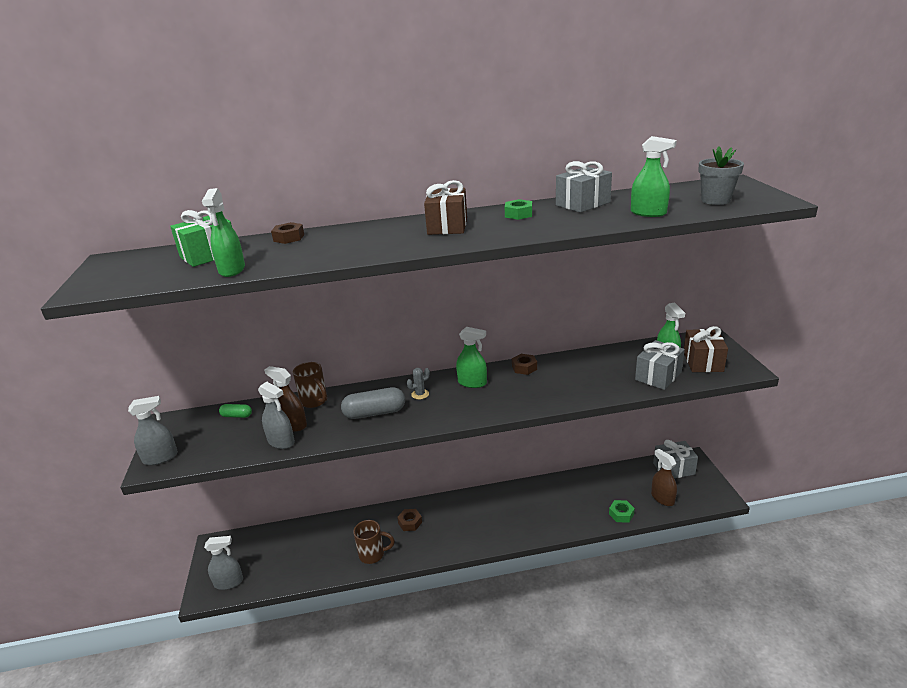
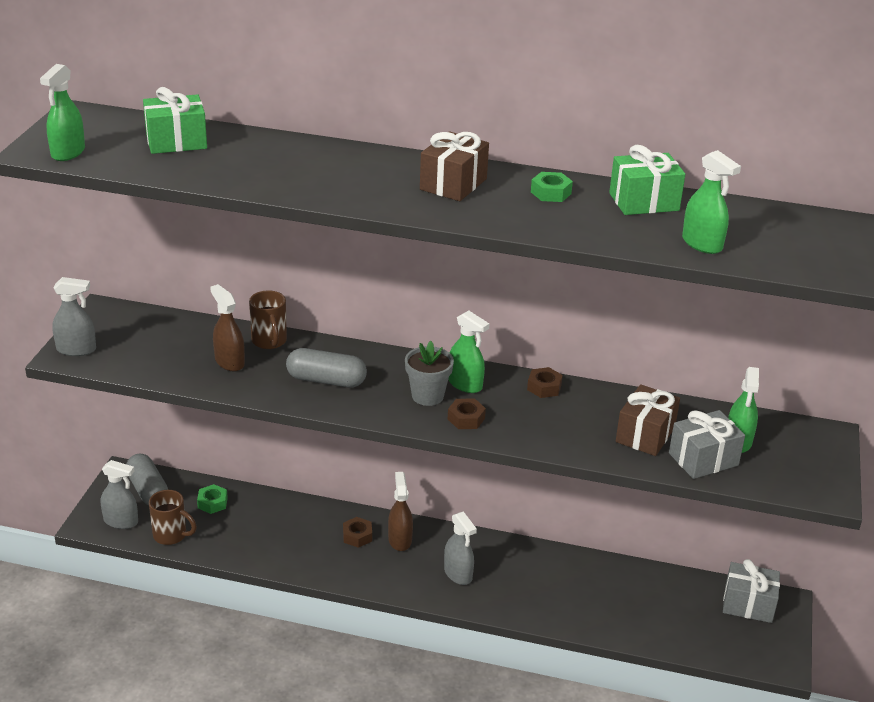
camera: 20 degrees right, 5 degrees up
green spray bottle [202,188,245,277] -> green spray bottle moved to [40,64,85,161]
green capsule [219,404,252,418] -> none
grey spray bottle [258,382,295,449] -> grey spray bottle moved to [444,511,477,585]
brown nut [271,222,304,244] -> brown nut moved to [448,399,486,429]
brown mug [353,520,395,564] -> brown mug moved to [149,490,197,545]
grey cactus [407,368,430,399] -> none
grey gift [556,161,612,213] -> green gift [609,145,685,215]
green nut [609,500,635,522] -> green nut moved to [197,484,228,514]
brown spray bottle [651,449,677,506] -> brown spray bottle moved to [388,472,413,551]
brown gift [684,326,728,372] -> brown gift moved to [616,384,680,456]
grey flower pot [698,146,744,205] -> grey flower pot moved to [405,341,454,406]
none -> grey capsule [126,453,168,506]

